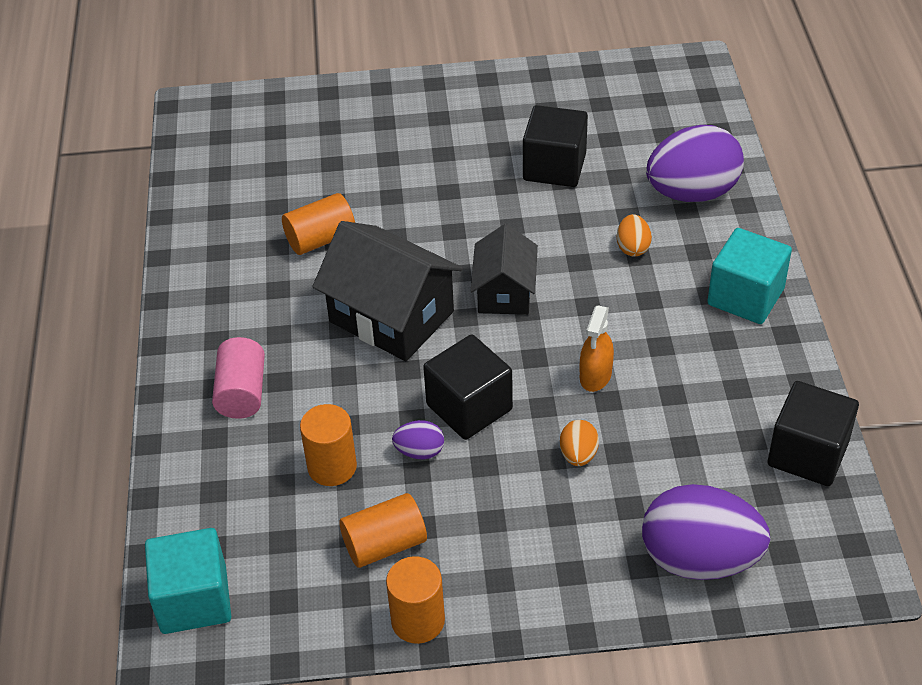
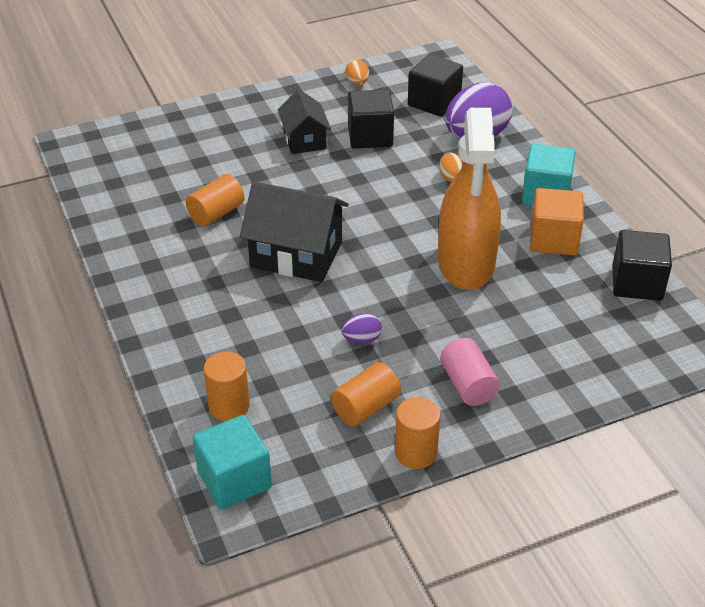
camera: 20 degrees left, 5 degrees down
pink cylinder [212,337,265,419] -> pink cylinder moved to [440,338,500,406]
orange cylinder [300,404,357,486] -> orange cylinder moved to [204,352,250,421]
black cube [423,334,513,440] -> black cube moved to [408,54,463,117]
black house [471,224,538,315] -> black house moved to [278,89,331,154]
orange egg [560,420,599,466] -> orange egg moved to [345,60,369,85]
orange spray bottle [580,306,614,392] -> orange spray bottle [438,108,501,290], size x2.44
purple egg [642,484,771,580] -> none
none -> orange cube [530,188,584,255]

